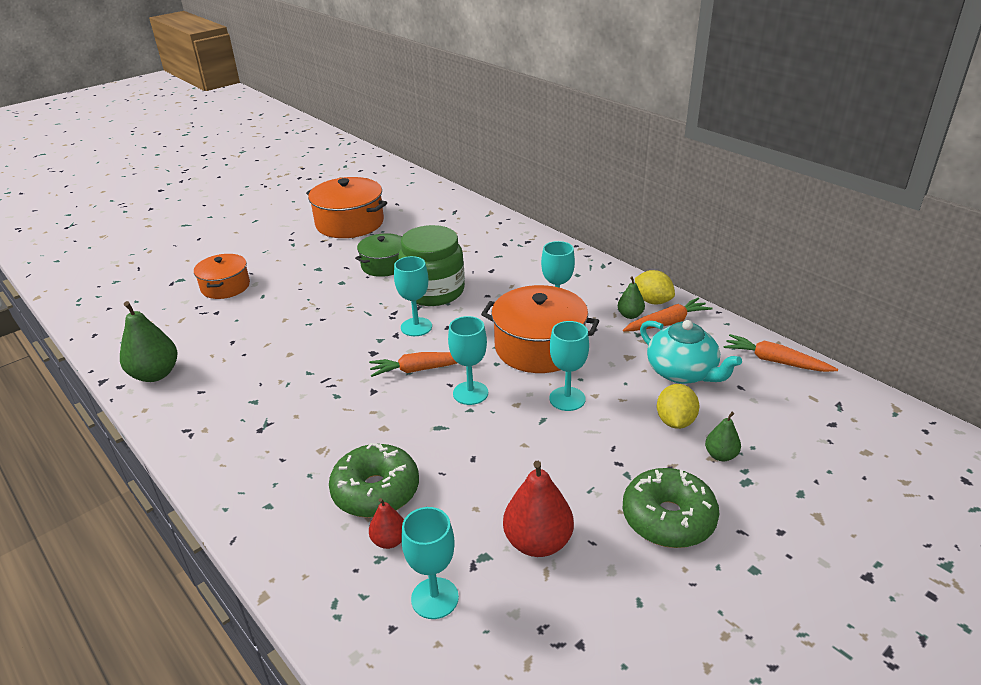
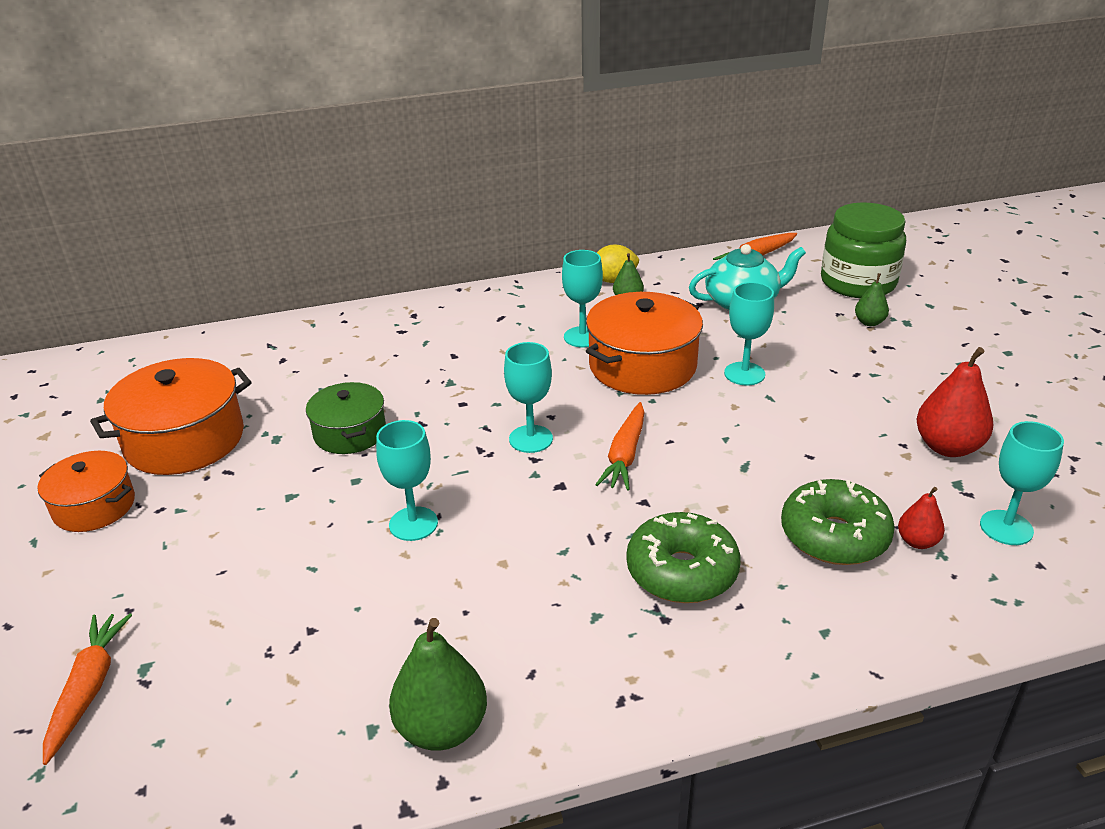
camera: 65 degrees left, 0 degrees up
orange pot [194,254,250,299] -> orange pot moved to [38,451,135,532]
green jar [398,225,465,306] -> green jar moved to [821,202,906,298]
turquoise goblet [448,316,488,405] -> turquoise goblet moved to [376,420,438,541]
orange carrot [623,298,713,332] -> orange carrot moved to [43,613,132,765]
green donut [623,468,719,548] -> green donut moved to [626,512,741,603]
yellow lemon [657,384,700,429] -> none

